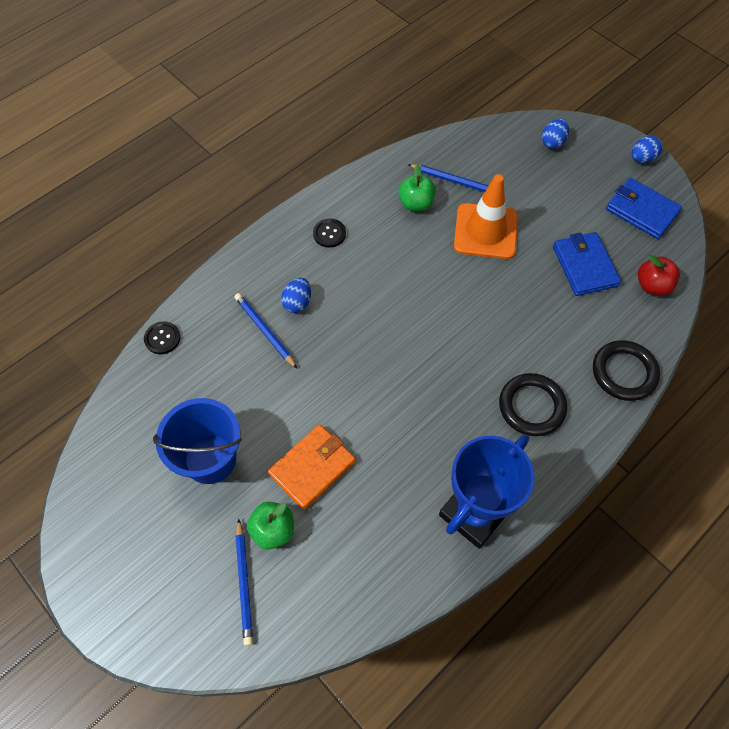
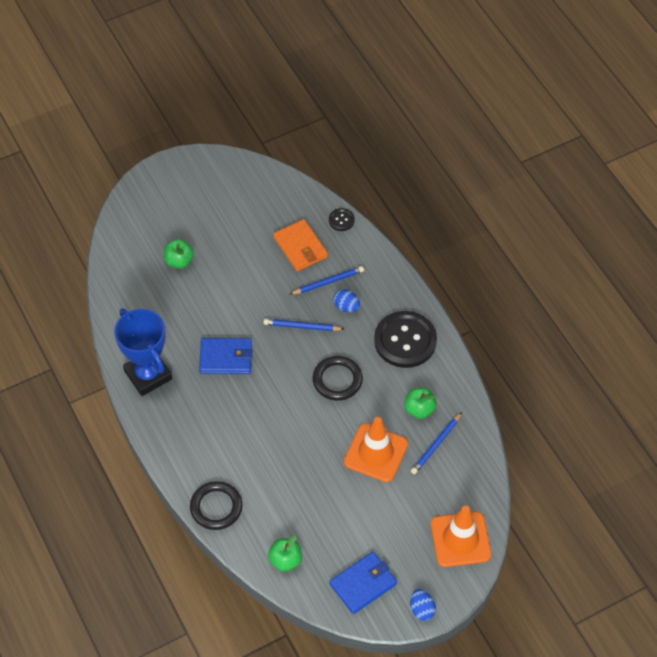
camera: 105 degrees right, 5 degrees down
blue bucket [153,398,242,484] -> none
blue pencil [236,518,253,646] -> blue pencil moved to [264,319,344,331]
orange wallet [268,424,356,510] -> orange wallet moved to [273,219,328,271]
black button [313,219,346,248] -> black button [374,311,437,368], size x2.29
black ring [499,373,567,436] -> black ring moved to [313,356,363,401]
blue egg [542,119,569,149] -> orange traffic cone [431,505,491,567]
blue wallet [553,232,621,296] -> blue wallet moved to [199,338,253,374]
red apple [638,255,680,295] -> green apple [268,535,302,572]

